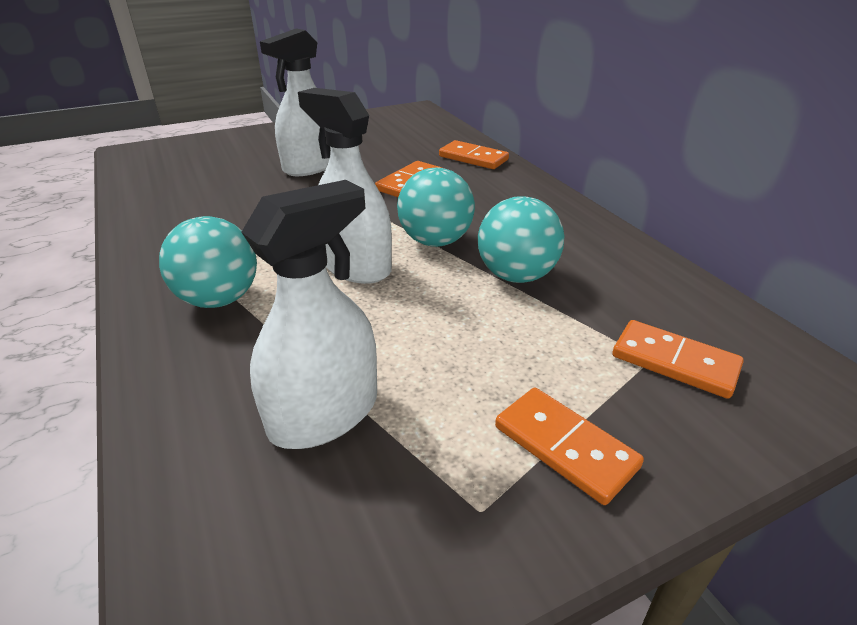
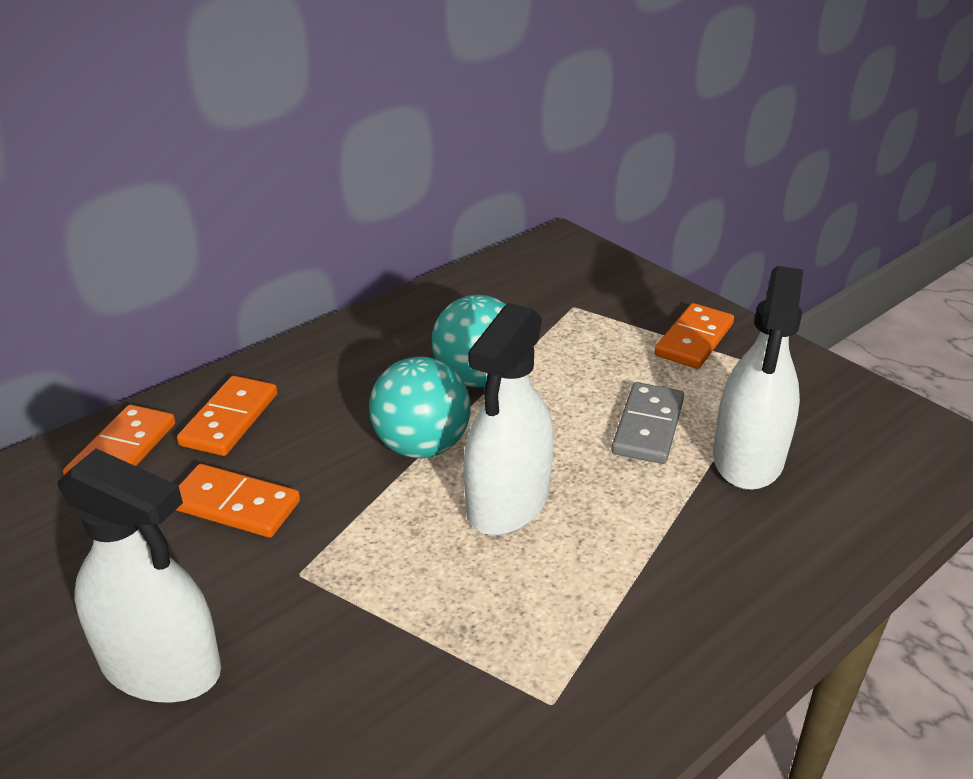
camera: 105 degrees left, 0 degrees up
turquoise ball [159,216,257,308] -> none
white spray bottle [242,180,377,449] -> white spray bottle turned 105 degrees counterclockwise [713,266,803,490]
orange domino [613,320,744,399] -> orange domino moved to [177,376,277,456]
none -> grey domino [612,382,684,464]

